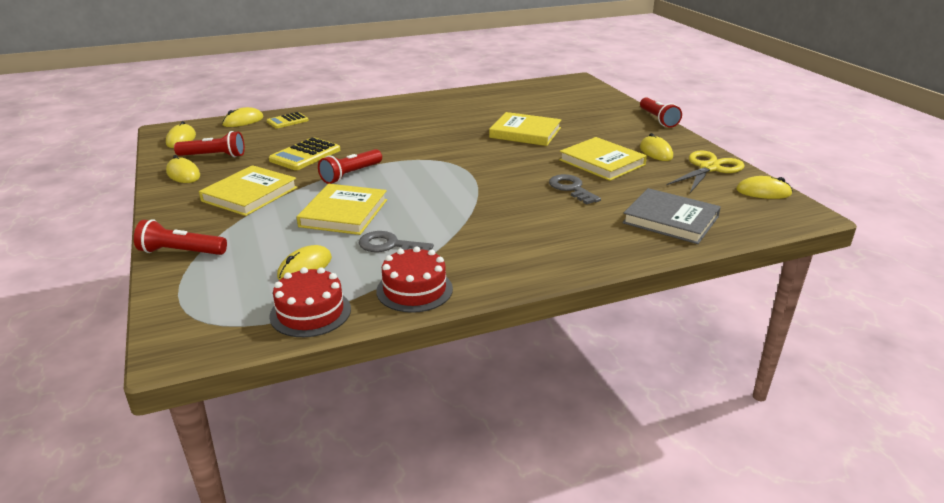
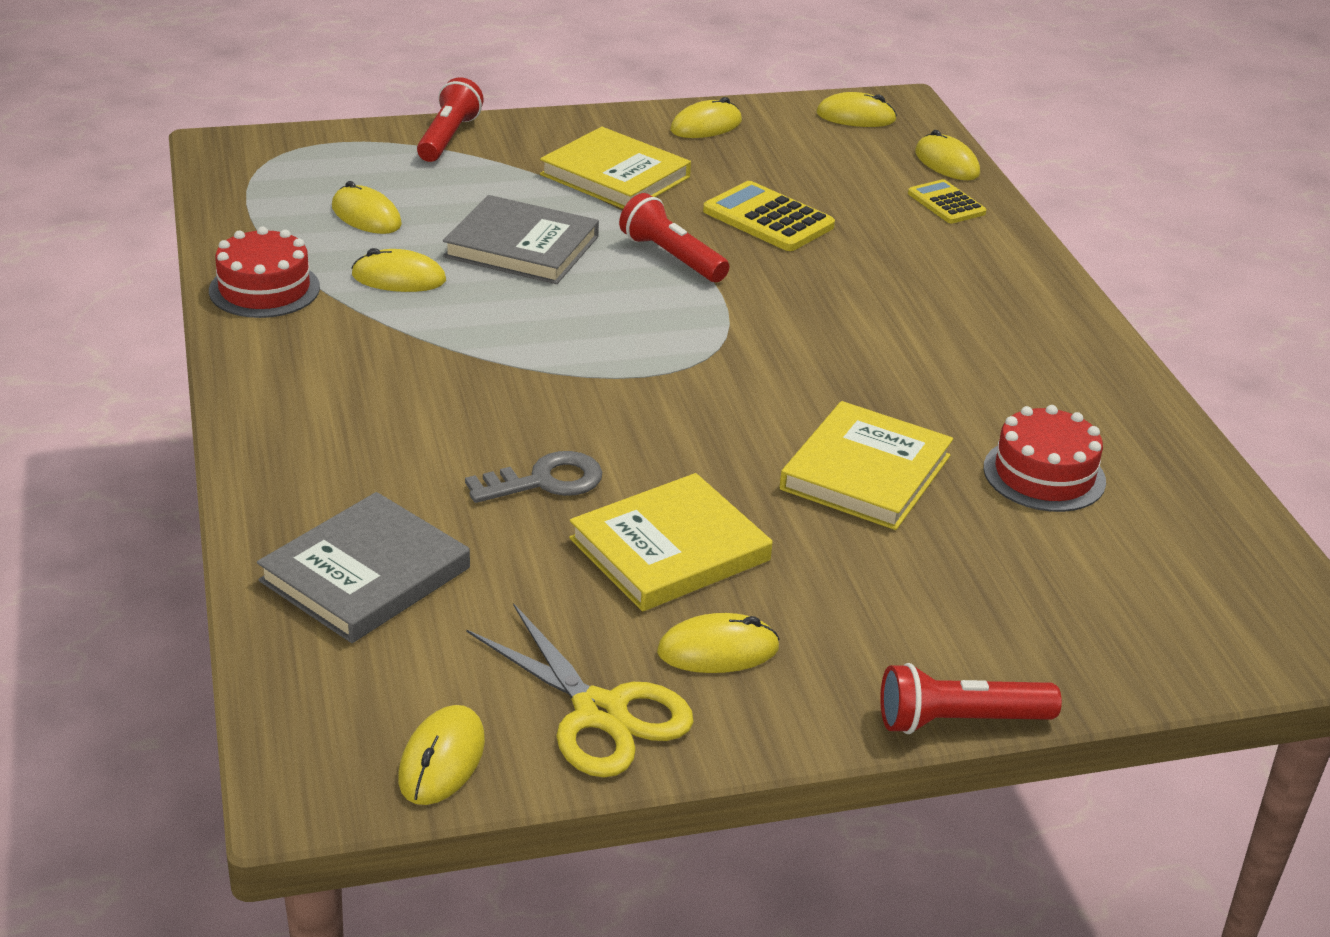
camera: 95 degrees right, 5 degrees up
red flashlight [174,131,245,158] -> none
red cake [269,267,351,337] -> red cake moved to [984,405,1106,512]
yellow book [297,184,387,235] -> grey book [443,195,599,284]
grey key [359,231,434,252] -> yellow mouse [352,248,446,292]

